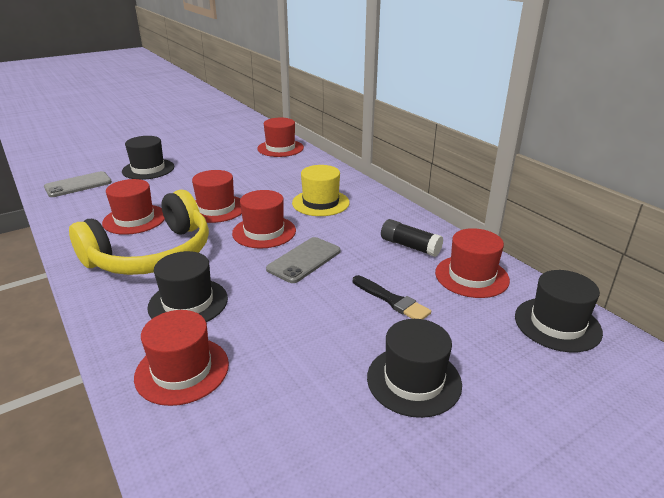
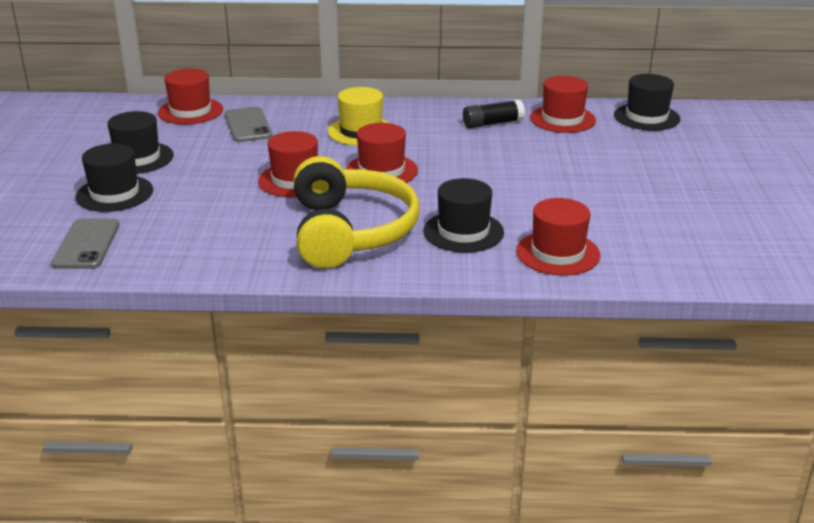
camera: 55 degrees left, 0 degrees up
red hat [102,179,165,235] -> none
grey phone [266,237,341,283] -> grey phone moved to [225,107,272,142]
black brush [353,275,431,319] -> none
black hat [367,319,462,418] -> black hat moved to [107,111,174,174]

